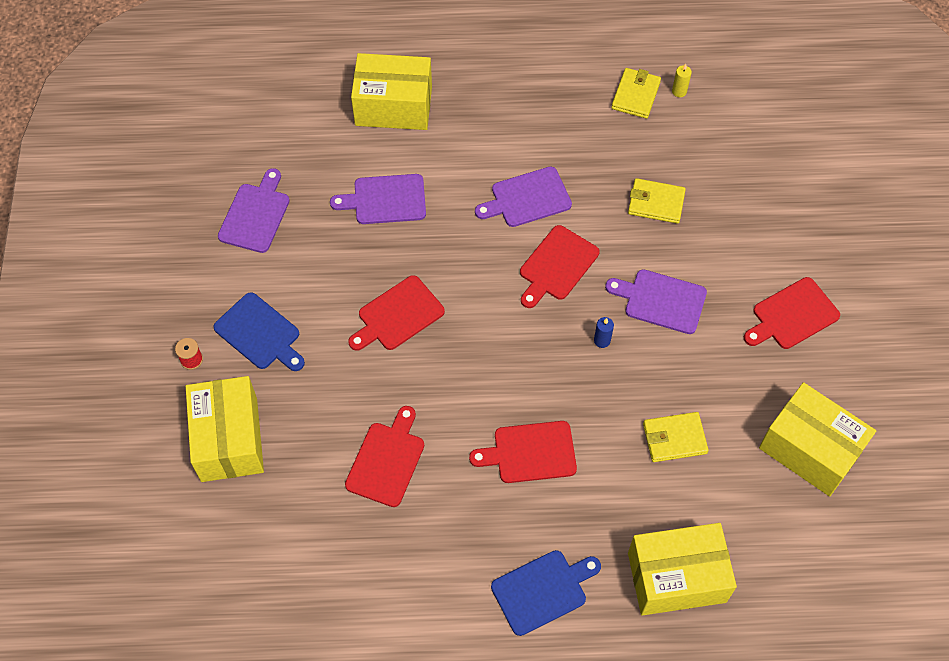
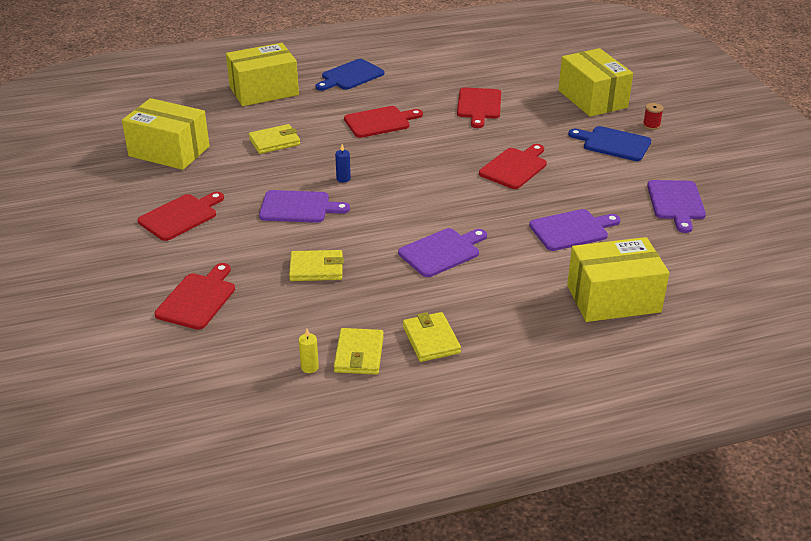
camera: 165 degrees right, 25 degrees down
red cutting board [520,225,599,308] -> red cutting board moved to [154,263,235,330]
none -> yellow wallet [403,312,461,362]

